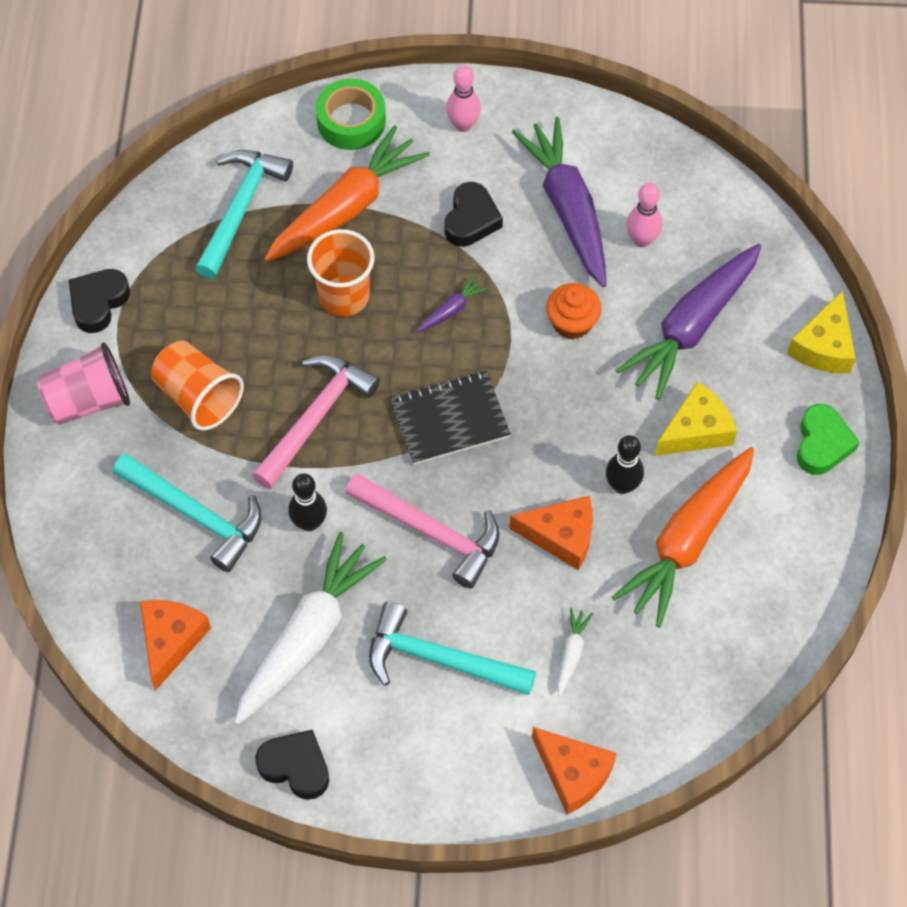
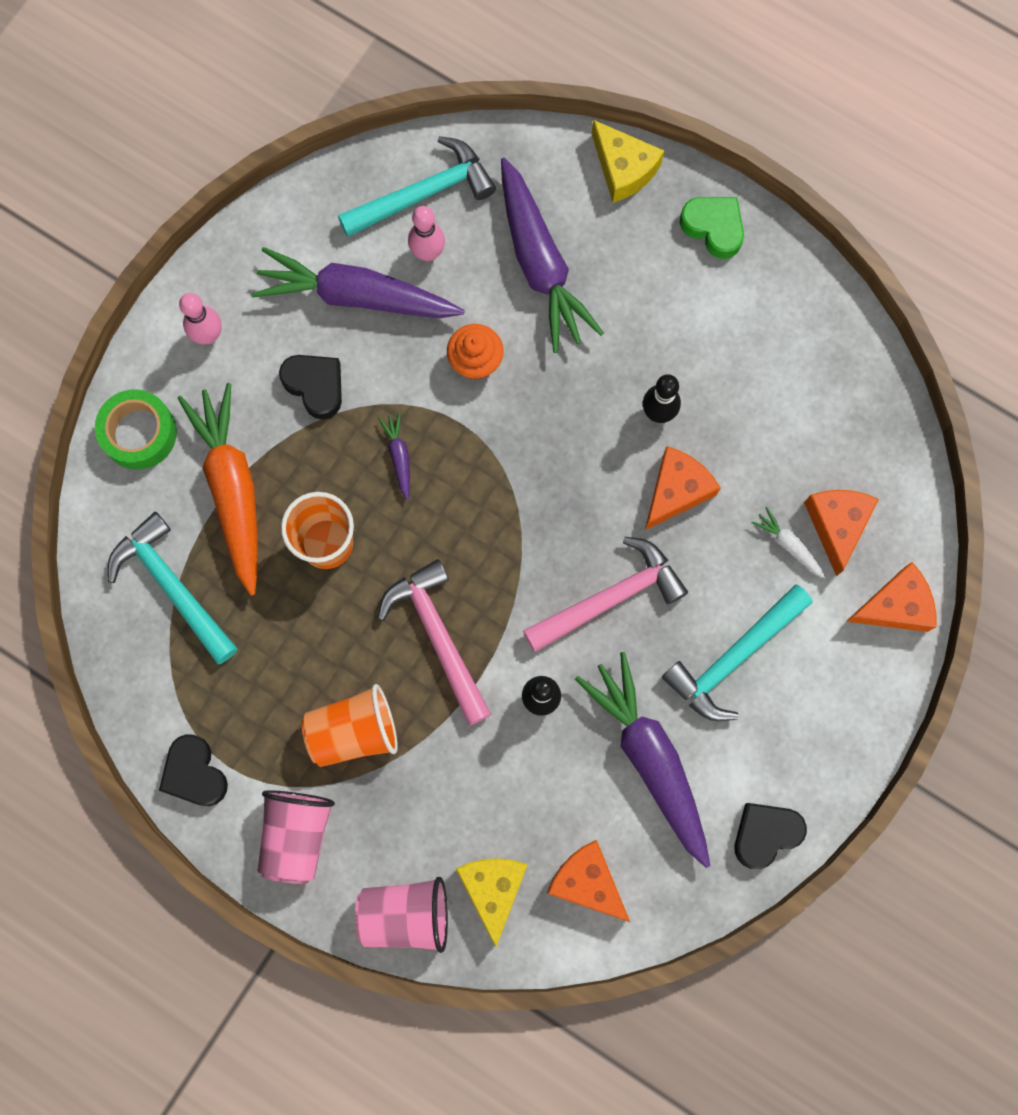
camera: 60 degrees left, 15 degrees up
turquoise hammer [113,453,262,572] -> turquoise hammer moved to [338,136,496,237]
white carrot [234,532,387,725] -> purple carrot [575,652,710,868]
black notebook [390,371,511,465] -> none
orange carrot [612,447,754,627] -> none
yellow cheese [655,382,737,456] -> yellow cheese moved to [456,858,527,947]
none -> pink cup [355,877,448,953]
none -> orange cheese [804,490,879,576]

